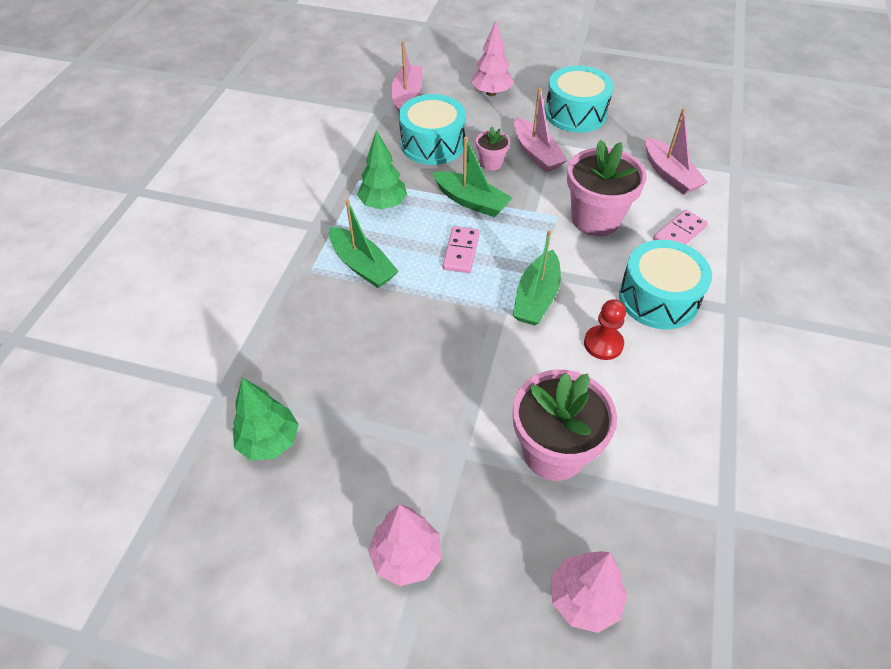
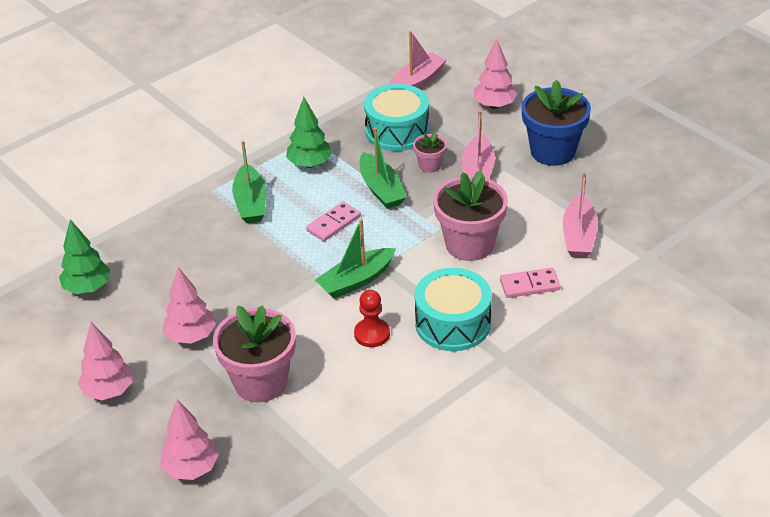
camera: 35 degrees right, 10 degrees down
turquoise drum [545,65,614,133] -> blue flower pot [521,80,591,166]
none -> pink tree [163,267,216,344]

